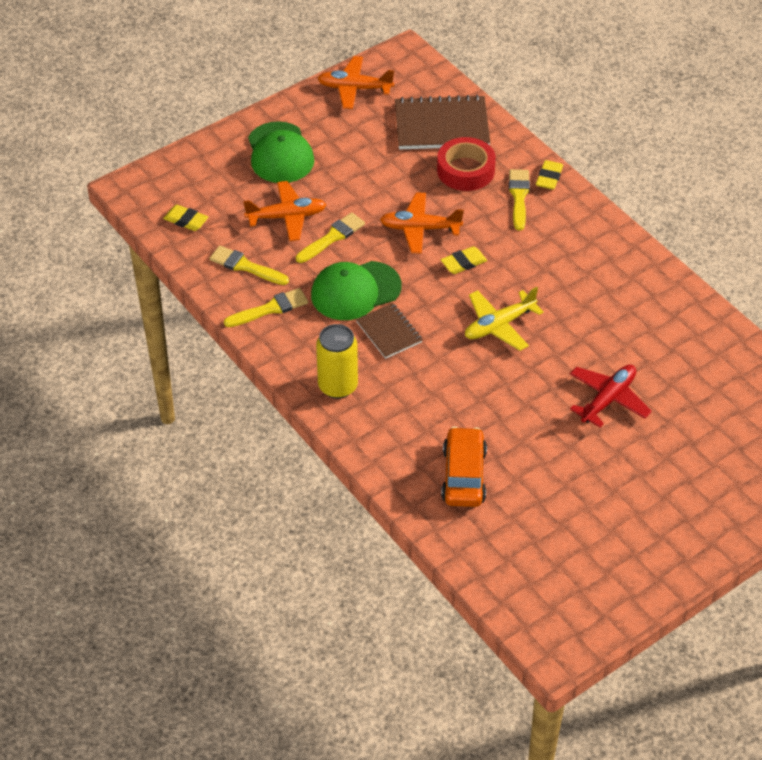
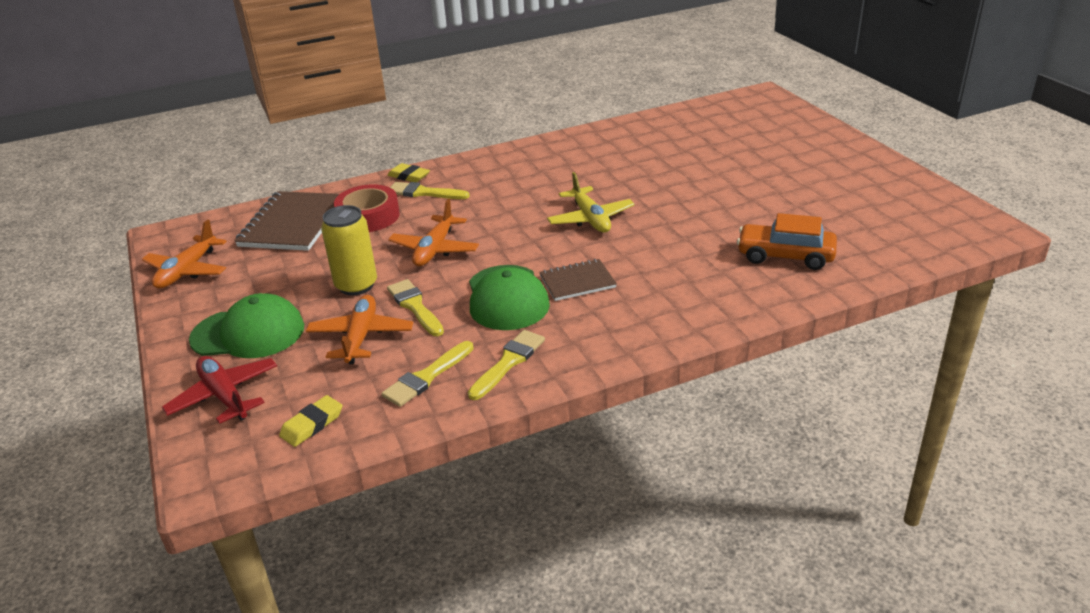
camera: 75 degrees left, 15 degrees down
yellow brush [224,288,308,327] -> yellow brush turned 45 degrees clockwise [468,330,545,400]
yellow can [316,324,358,399] -> yellow can moved to [321,205,377,295]
yellow eraser [441,246,487,274] -> none
red plane [570,364,652,427] -> red plane moved to [162,356,277,424]

